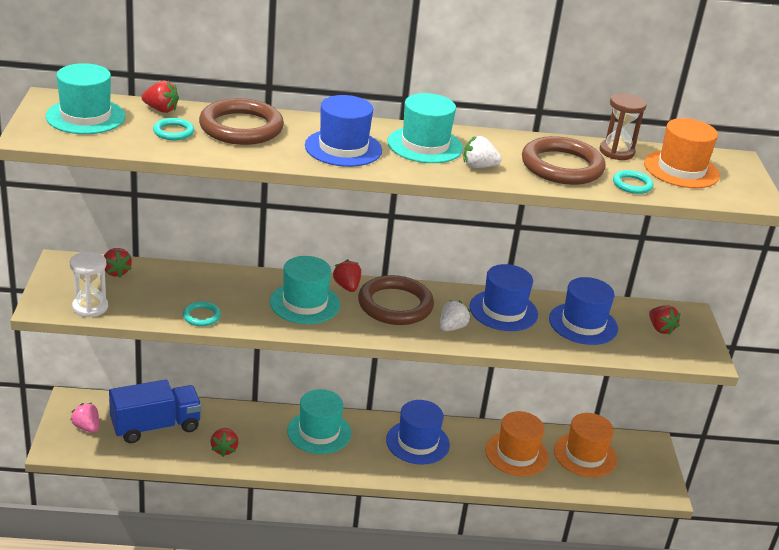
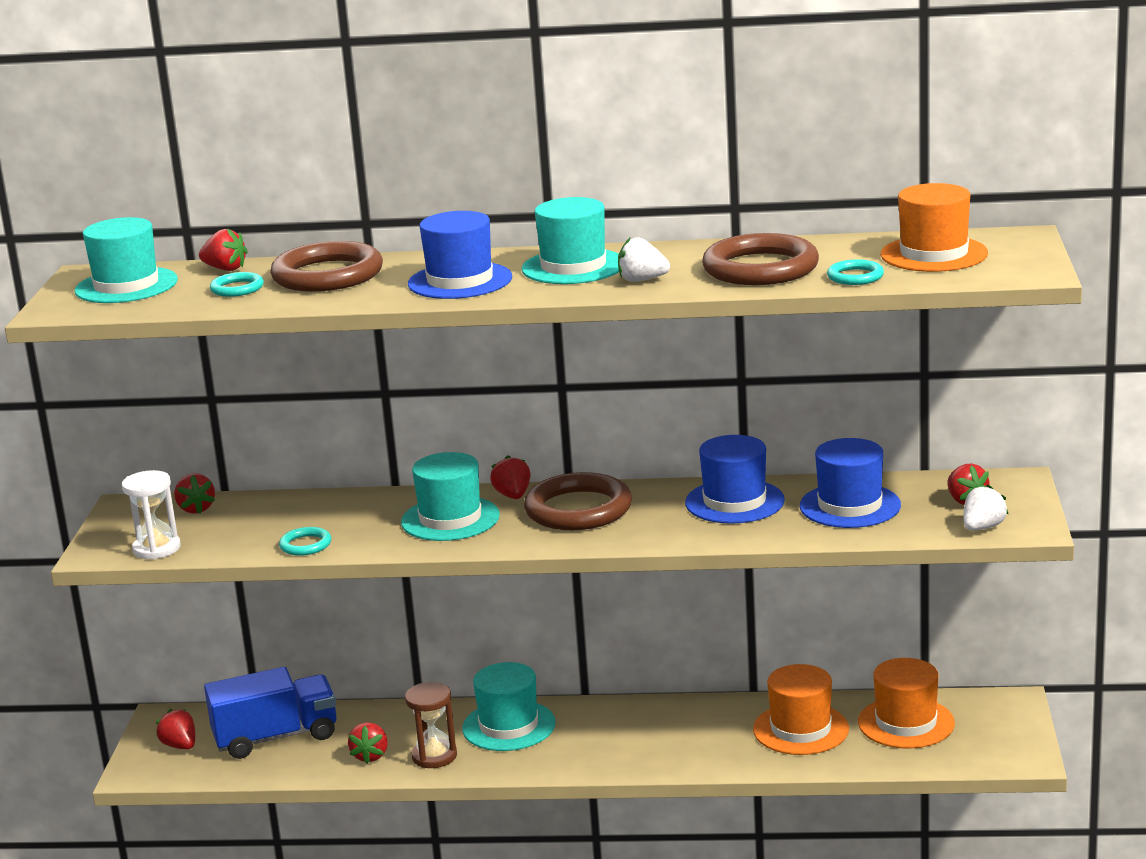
camera: 10 degrees right, 10 degrees down
pink strawberry [71,403,99,433] -> red strawberry [156,709,195,749]
blue hat [386,400,450,465] -> none
white strawberry [440,300,470,331] -> white strawberry moved to [964,485,1008,531]
brown hourglass [600,93,647,160] -> brown hourglass moved to [405,682,457,768]

